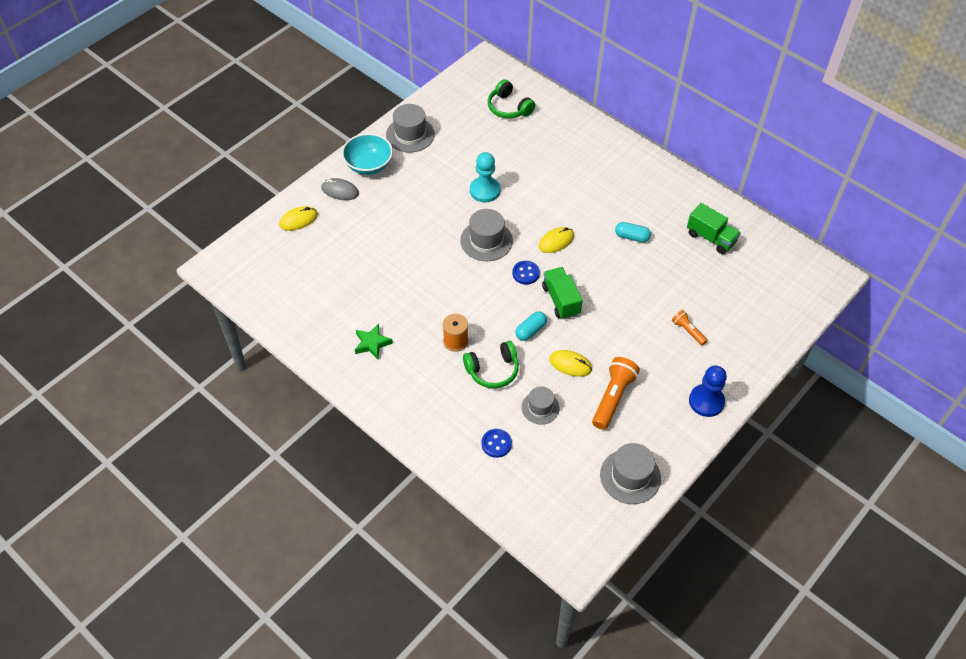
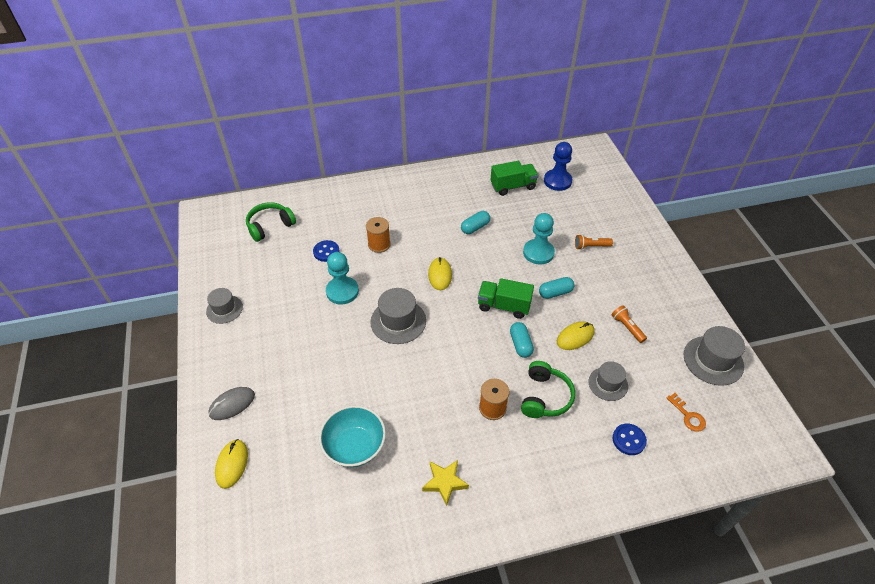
camera: 55 degrees left, 5 degrees down
turquoise bowl [342,133,393,175] -> turquoise bowl moved to [319,405,386,467]
green star [355,323,393,359] -> yellow star [422,460,469,506]
grey hat [386,104,435,153] -> grey hat [206,288,243,324], size x0.65
green headphones [488,79,535,119] -> green headphones turned 150 degrees clockwise [246,202,296,242]
blue button [512,261,540,285] -> blue button moved to [313,240,340,262]
orange flashlight [592,357,640,430] -> orange flashlight [612,305,647,343], size x0.56
blue pawn [689,366,727,417] -> blue pawn moved to [544,142,572,191]
none -> orange spool [366,217,391,253]
none -> turquoise pawn [523,213,555,265]
none -> turquoise capsule [539,277,574,299]
none -> orange key [667,393,706,432]

